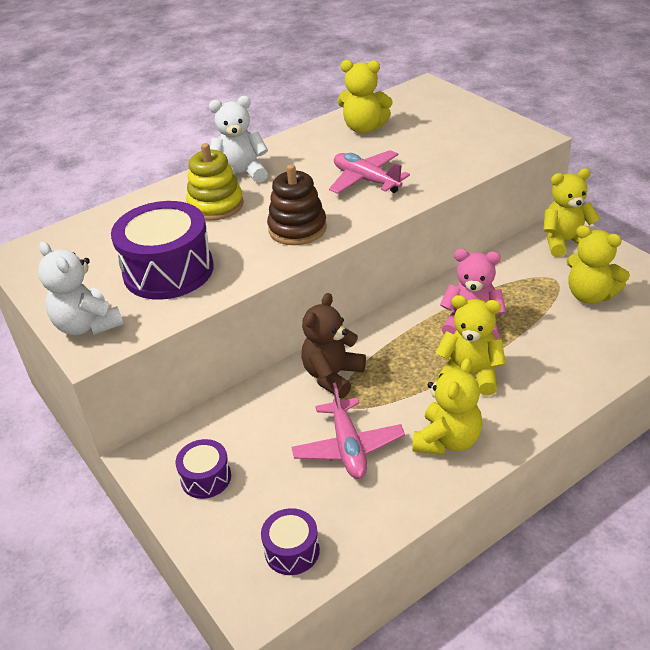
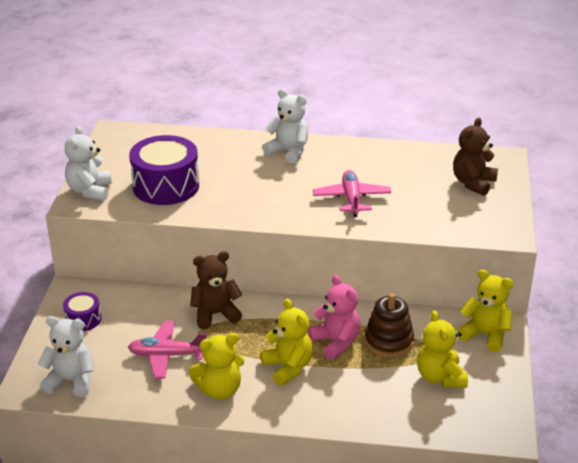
camera: 40 degrees right, 5 degrees down
yellow stacking toy [186,143,244,221] -> none
purple drum [261,508,320,575] -> white teddy bear [38,316,94,397]
brown stacking toy [267,164,327,245] -> brown stacking toy moved to [364,293,414,357]
pink plane [291,383,405,479] -> pink plane turned 60 degrees clockwise [128,321,206,379]
yellow teddy bear [338,60,393,134] -> none
none -> brown teddy bear [453,118,498,196]

